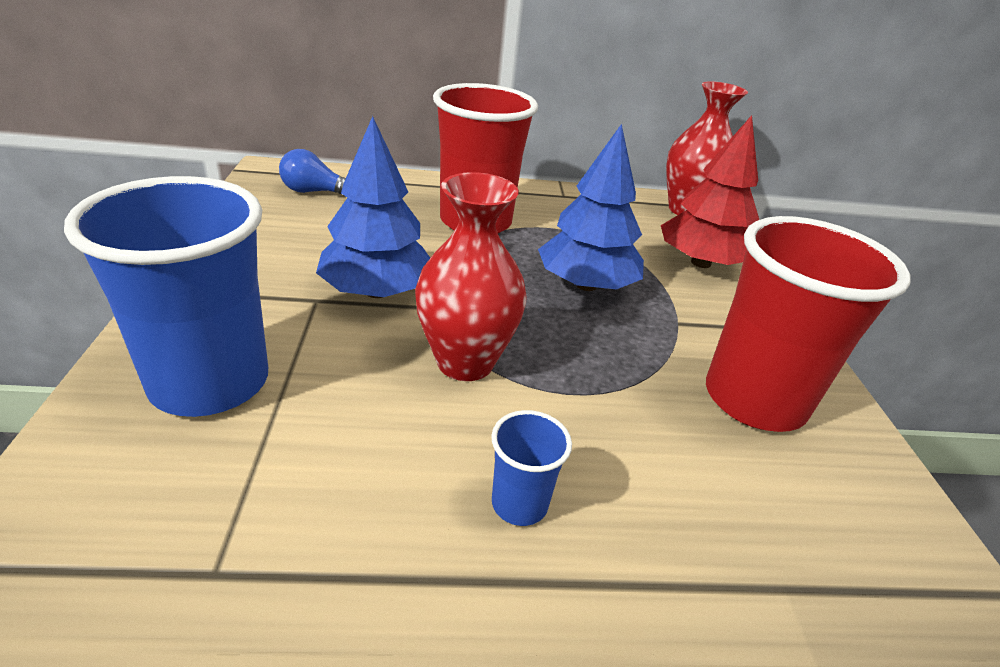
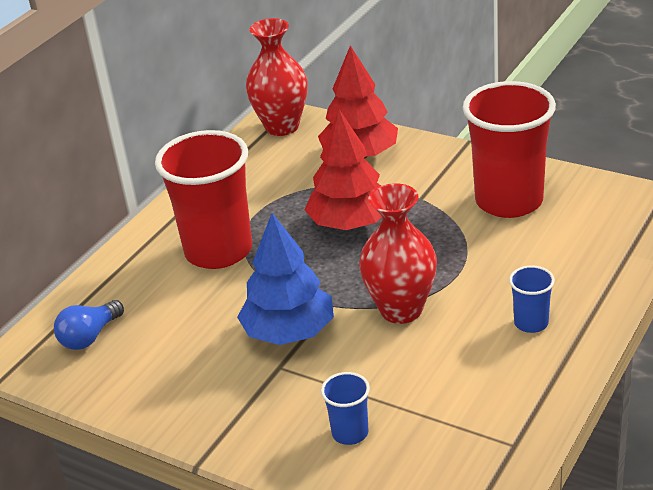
camera: 50 degrees left, 0 degrees up
blue cup [64,176,268,417] -> blue cup [321,372,370,445], size x0.44
blue tree [538,124,644,291] -> red tree [305,110,382,230]

